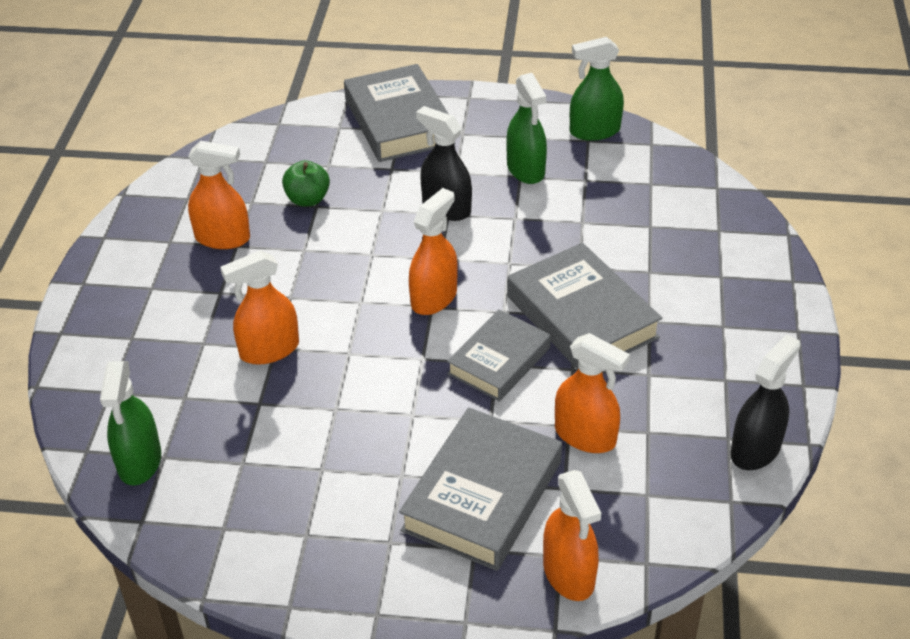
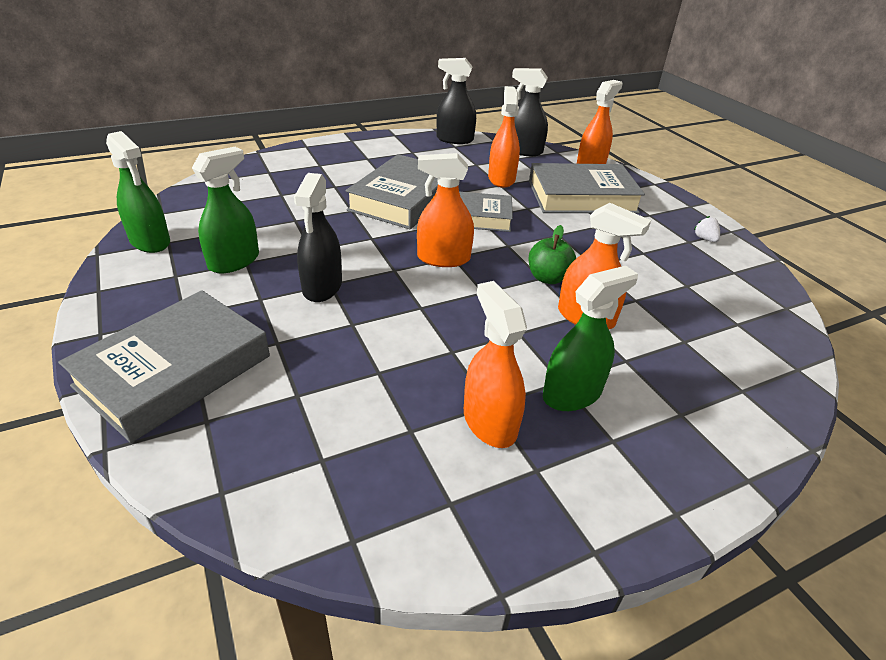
camera: 125 degrees left, 5 degrees down
green spray bottle [100,361,161,486] -> green spray bottle moved to [543,266,638,411]
green apple [282,160,330,206] -> green apple moved to [528,225,576,284]
none -> black spray bottle [512,68,548,156]
none -> white strawberry [694,216,720,242]

